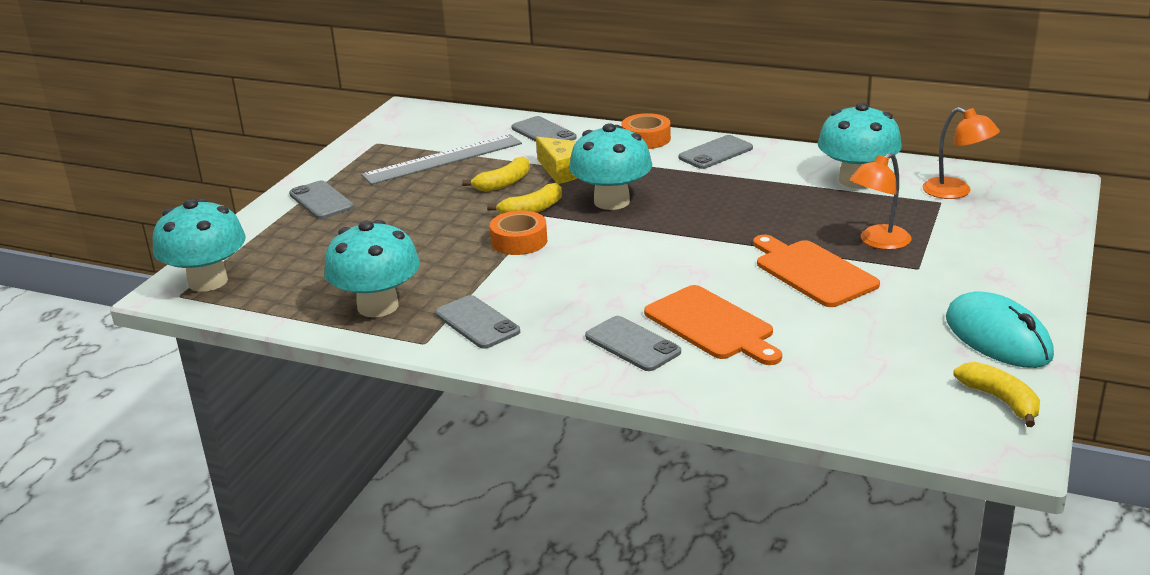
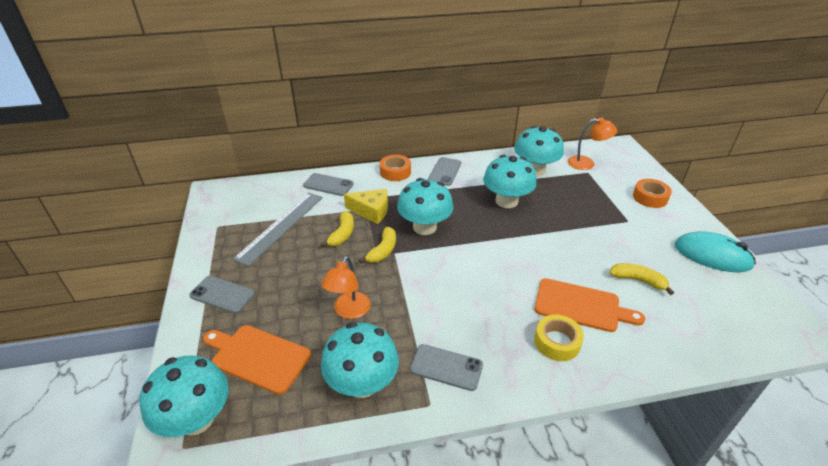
camera: 35 degrees left, 10 degrees up
orange tape [490,210,547,255] -> orange tape moved to [633,179,672,208]
grey phone [585,316,681,371] -> yellow tape [534,314,584,361]
orange cutting board [753,235,880,307] -> orange cutting board moved to [203,325,311,395]
orange lamp [849,153,911,250] -> orange lamp moved to [321,256,370,319]
yellow banana [953,362,1040,427] -> yellow banana moved to [609,263,674,295]
none -> turquoise mushroom [483,155,537,208]

